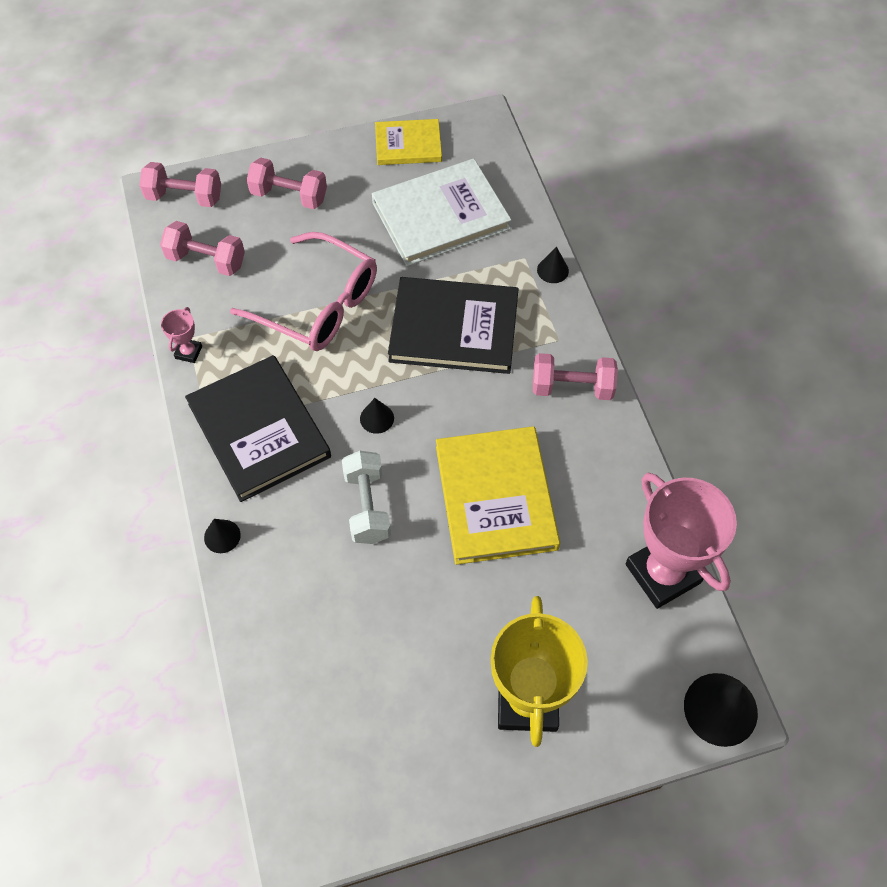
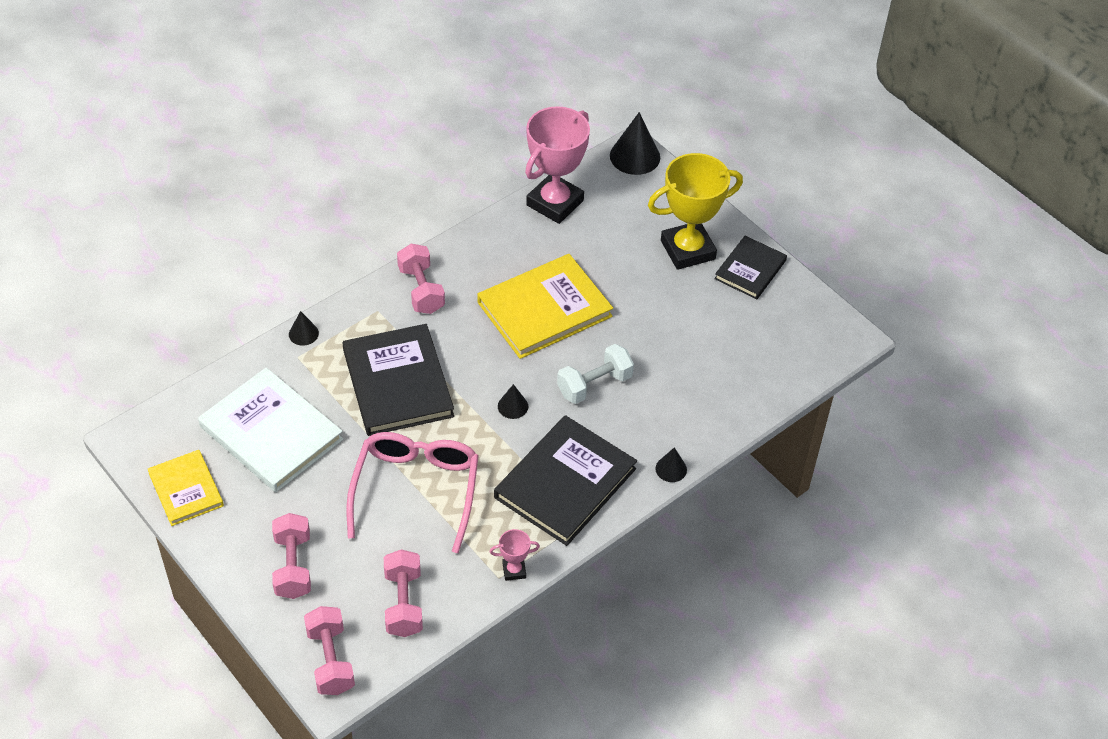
camera: 115 degrees left, 10 degrees down
none -> black book [714,236,787,299]

